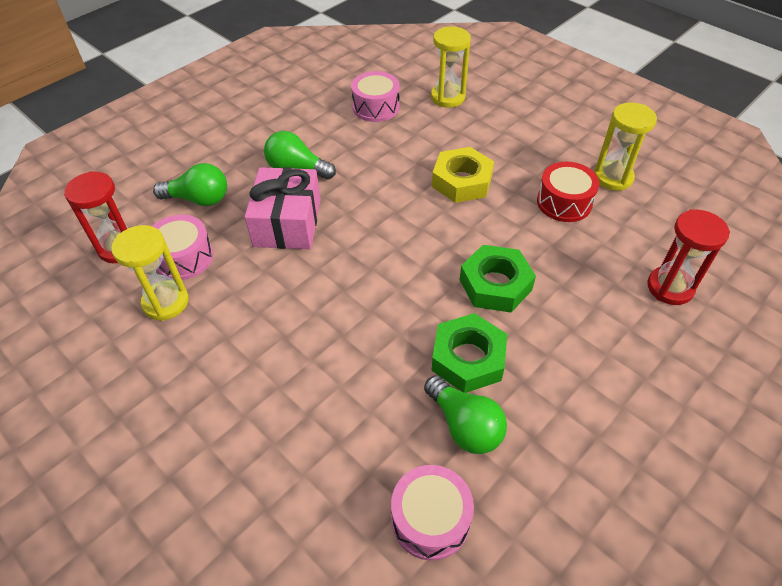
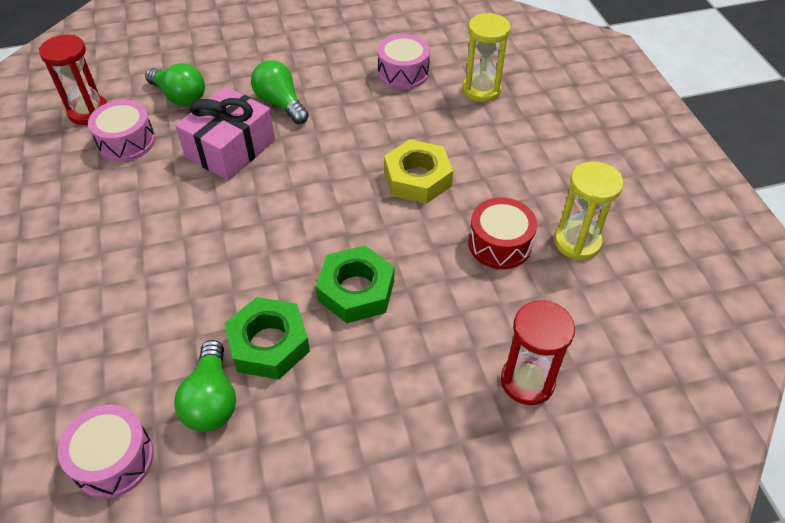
camera: 30 degrees right, 0 degrees up
yellow hourglass [111,225,189,321] -> none

